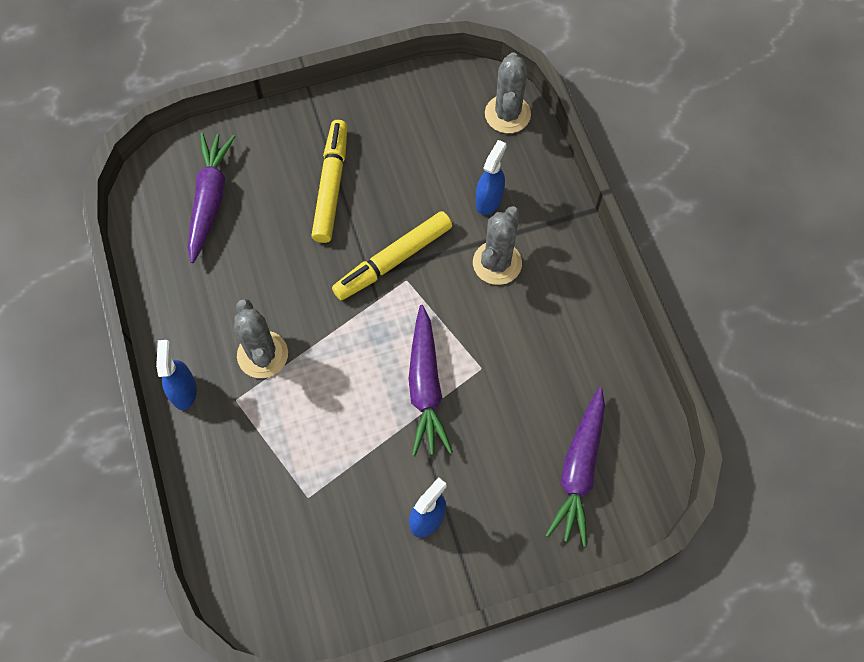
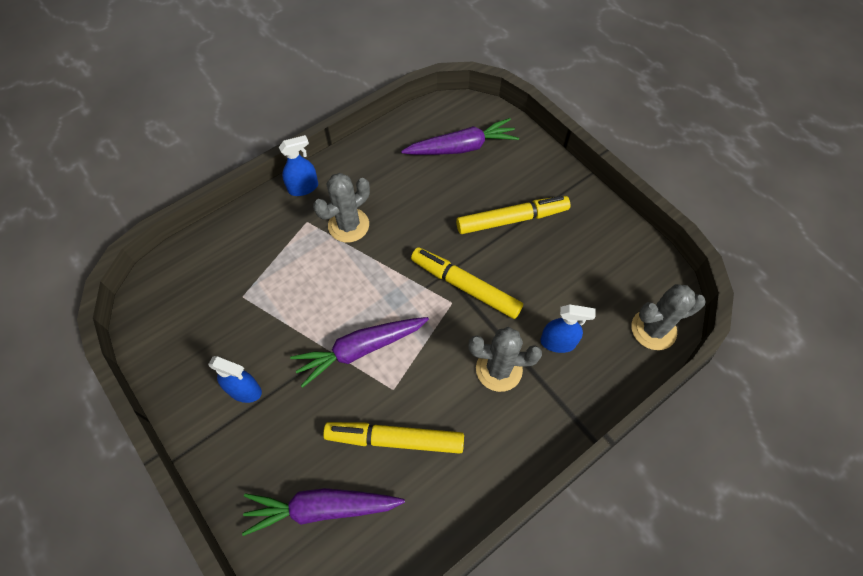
camera: 70 degrees right, 5 degrees down
none -> yellow marker [323,422,464,454]

